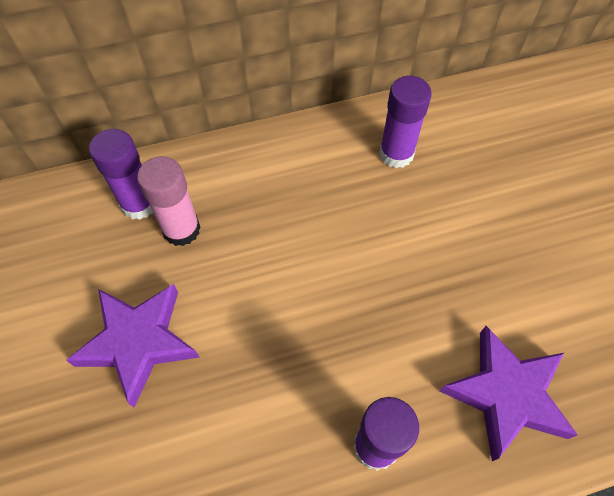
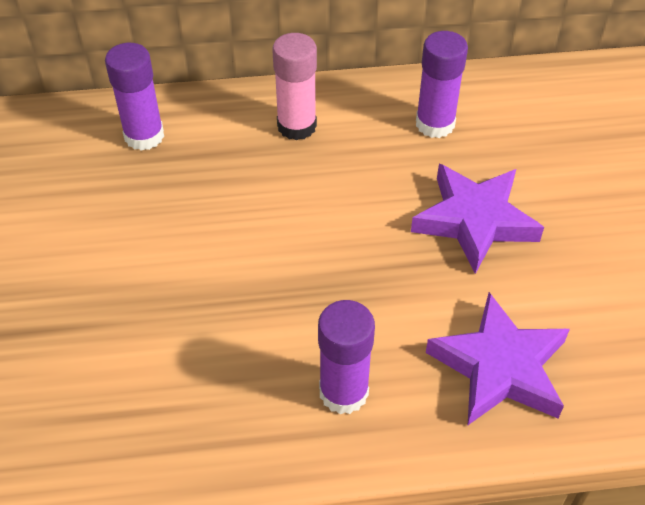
camera: 10 degrees right, 10 degrees down
purple star [66,284,200,407] -> purple star moved to [411,164,544,274]
pink glue stick [137,156,200,246] -> pink glue stick moved to [272,33,317,140]

